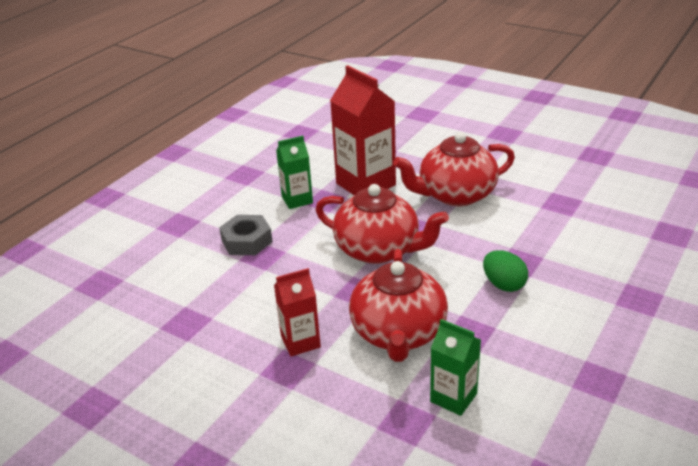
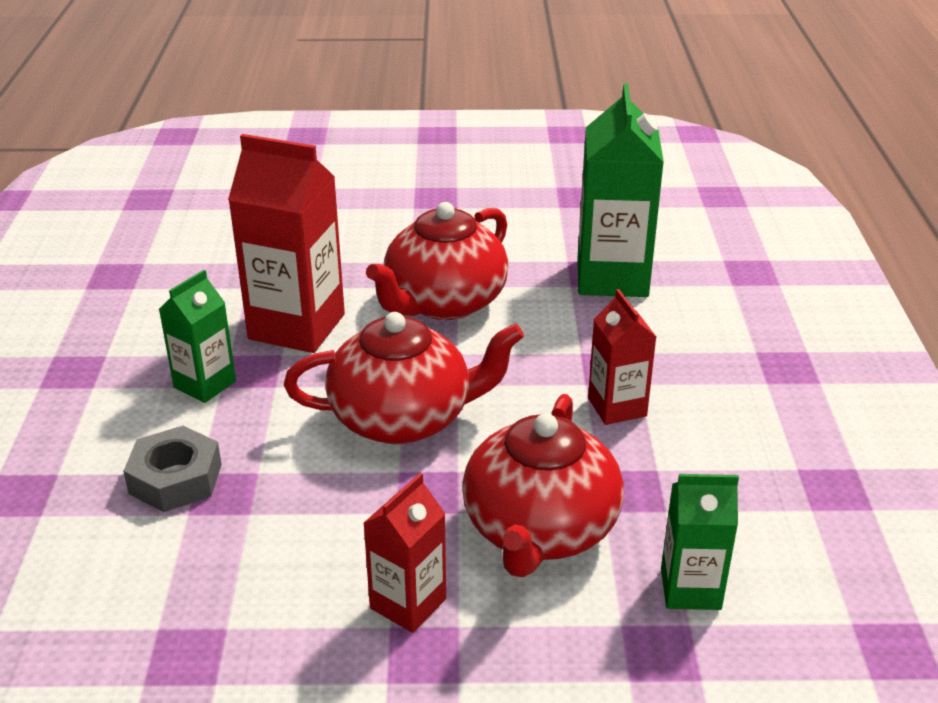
camera: 35 degrees left, 0 degrees up
red teapot [349,249,448,362] -> red teapot turned 45 degrees clockwise [462,394,624,577]
green egg [483,250,528,292] -> red carton [588,289,656,425]
none -> green carton [578,83,664,297]

